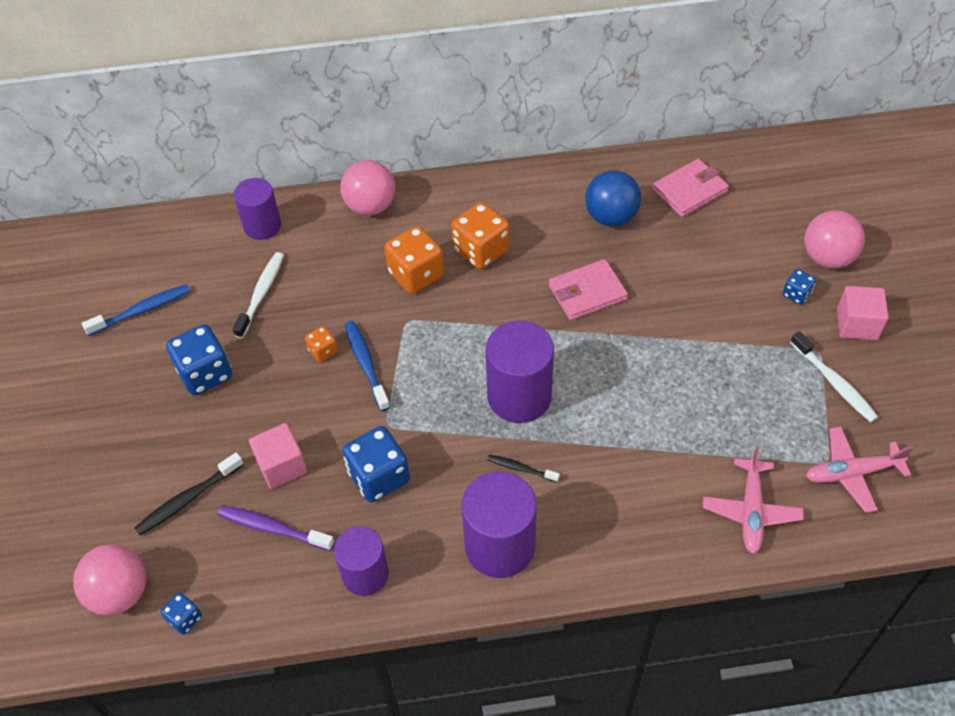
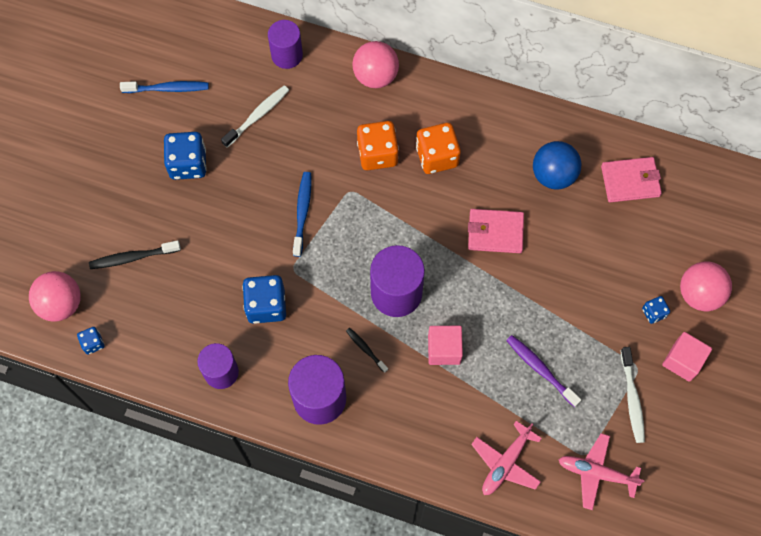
camera: 25 degrees right, 15 degrees up
purple toothbrush [217,505,334,551] -> purple toothbrush moved to [506,335,581,407]
pink cube [249,423,307,489] -> pink cube moved to [428,326,463,365]
orange dice [305,326,338,362] -> none

